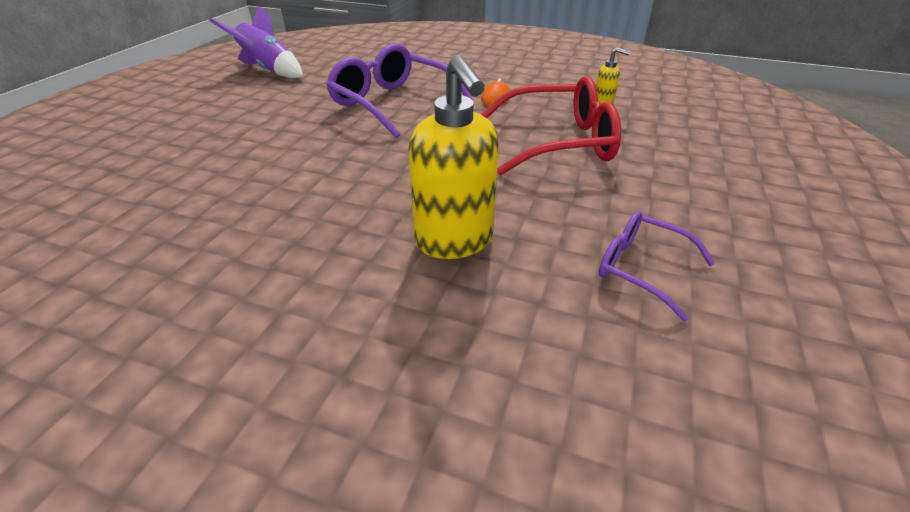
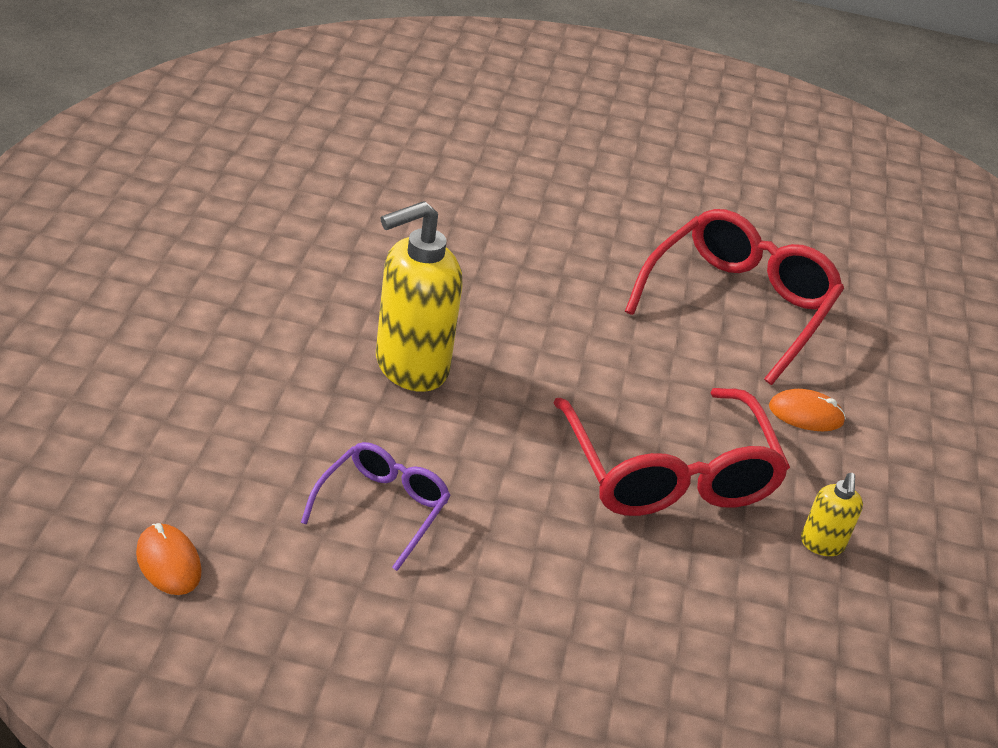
camera: 75 degrees right, 0 degrees up
purple rocket [209,5,303,78] -> none
purple glasses [326,43,473,138] -> red glasses [625,209,844,385]
none -> orange mouse [136,523,202,595]

